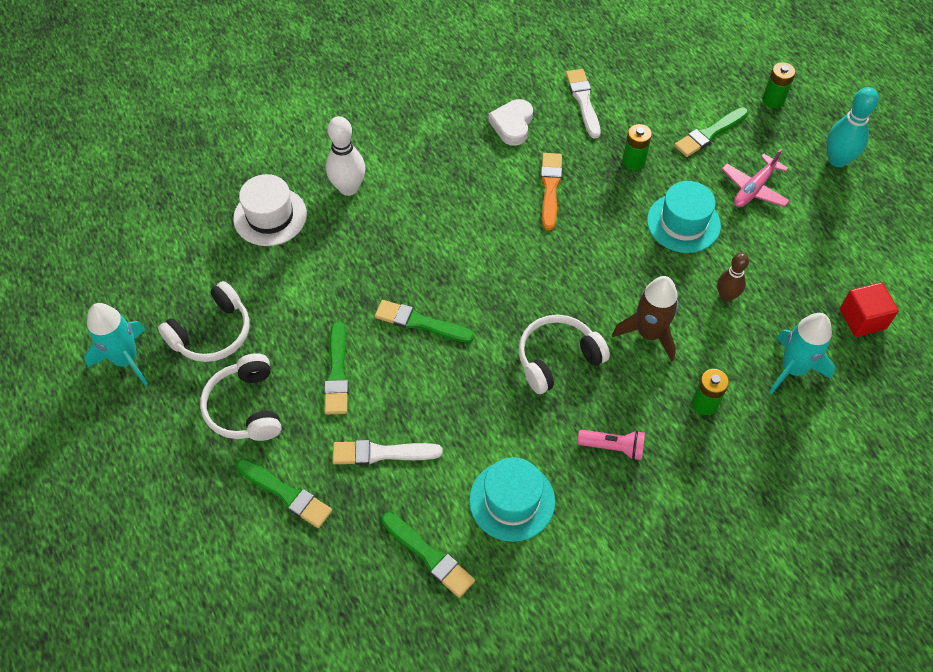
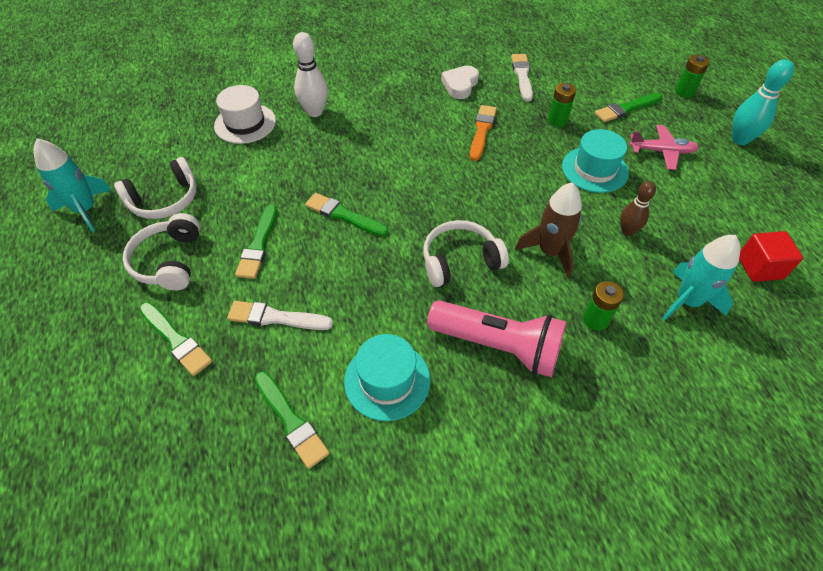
camera: 10 degrees right, 5 degrees down
pink flashlight [578,430,645,460] -> pink flashlight [427,300,566,377], size x2.00
pink plane [722,149,790,207] -> pink plane turned 135 degrees counterclockwise [629,125,699,170]

